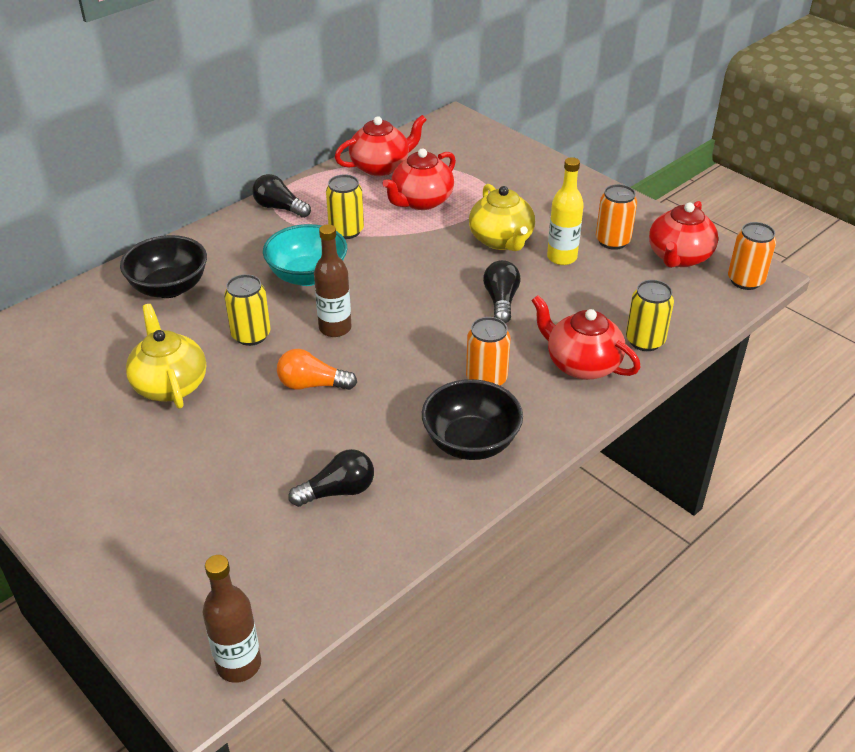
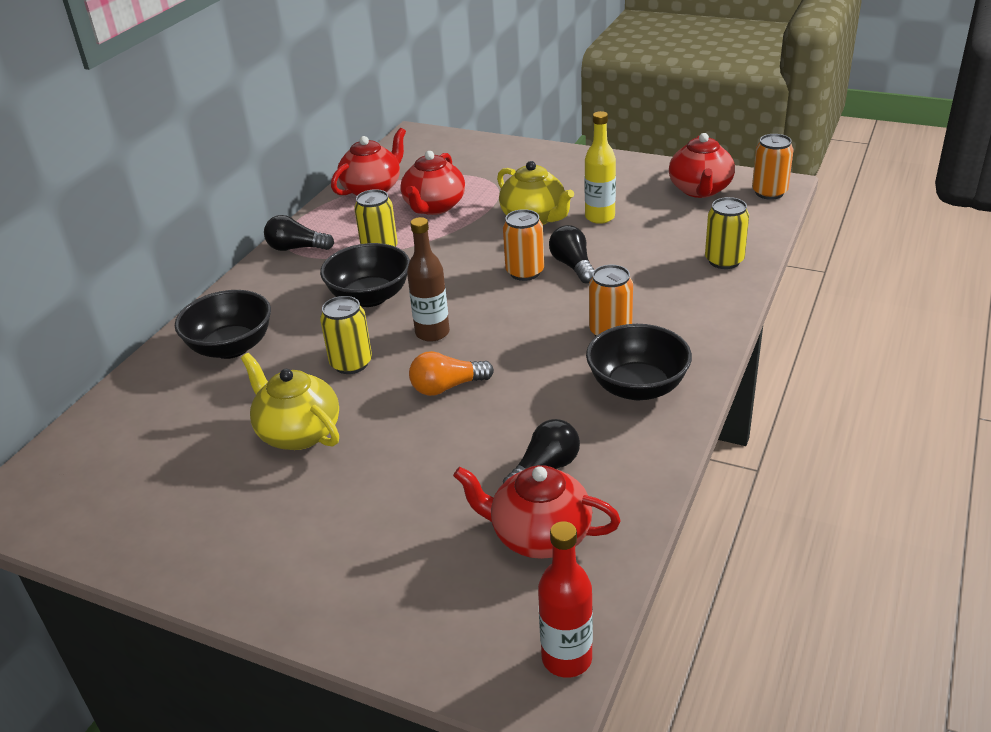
camera: 20 degrees left, 5 degrees down
brown bottle [203,555,261,683] -> red bottle [538,521,593,678]
turquoise bowl [263,224,347,286] -> black bowl [320,243,410,307]
red teapot [531,295,641,380] -> red teapot moved to [453,465,621,559]
orange can [596,184,637,250] -> orange can moved to [503,209,544,281]

